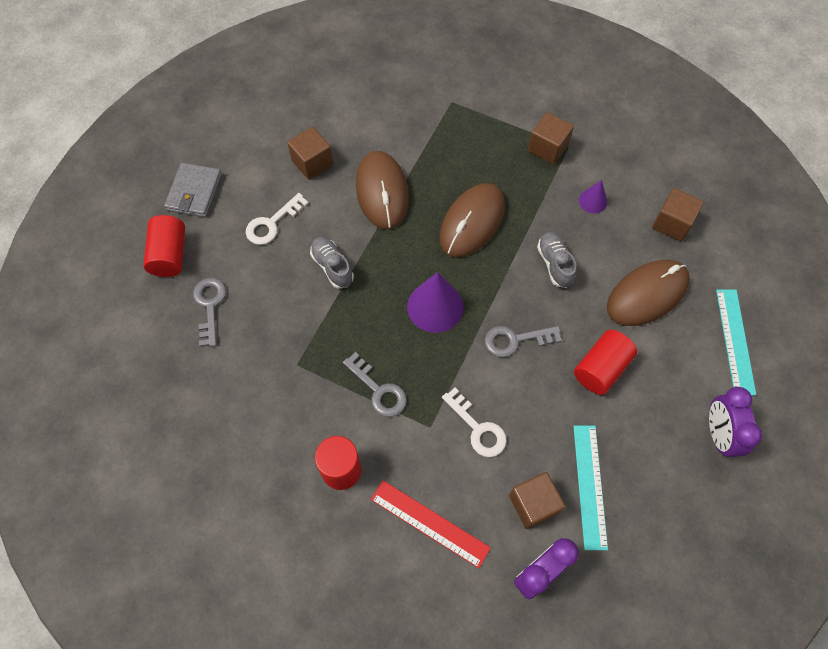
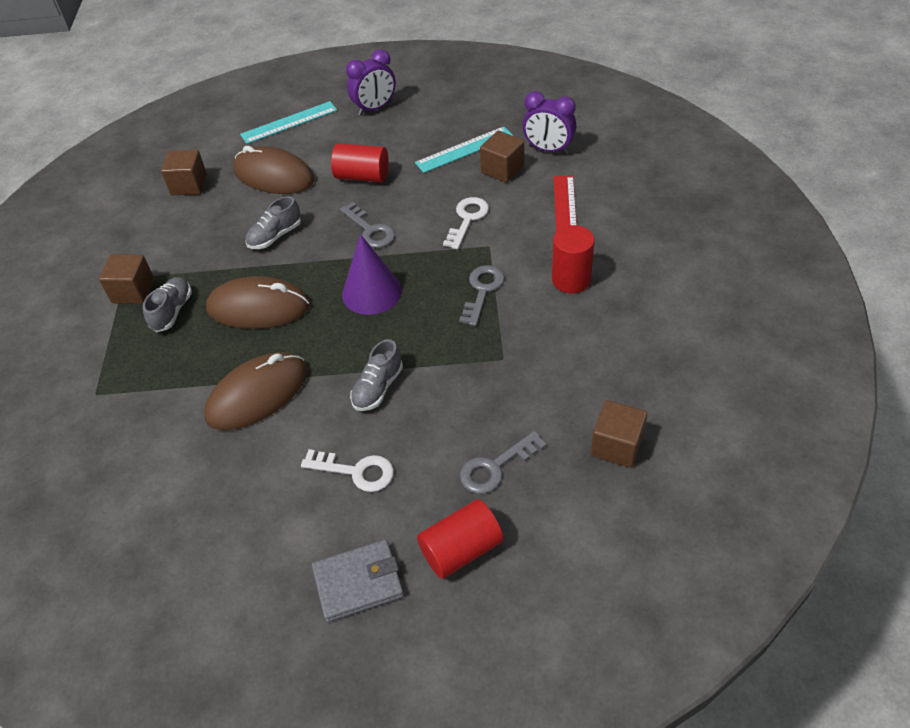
camera: 115 degrees left, 15 degrees down
brown cube [287,127,333,180] -> brown cube moved to [591,400,647,468]
purple cone [579,180,607,213] -> none
none -> grey shoe [143,277,192,332]

